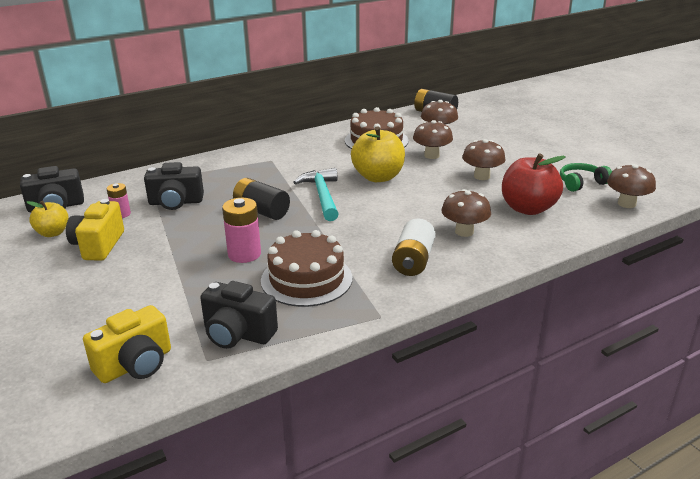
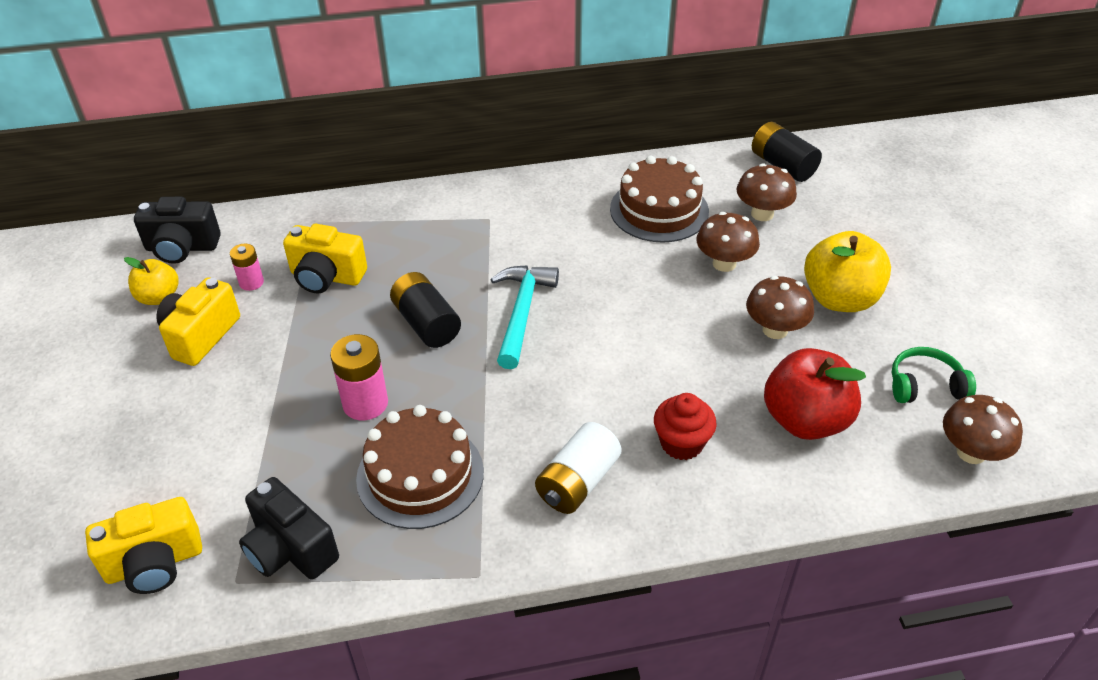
camera: 20 degrees right, 15 degrees up
black camera [144,162,204,210] -> yellow camera [283,224,367,294]
yellow apple [351,126,405,182] -> yellow apple moved to [804,231,891,312]
brown mushroom [441,189,491,237] -> red cupcake [654,393,717,460]

